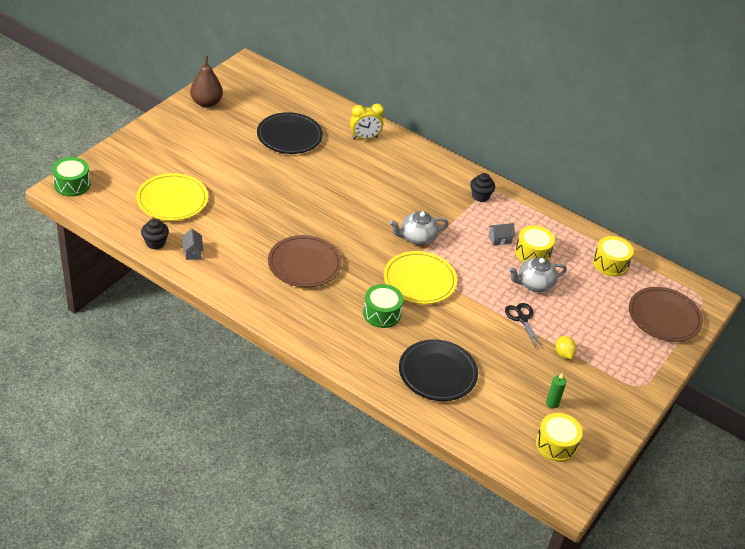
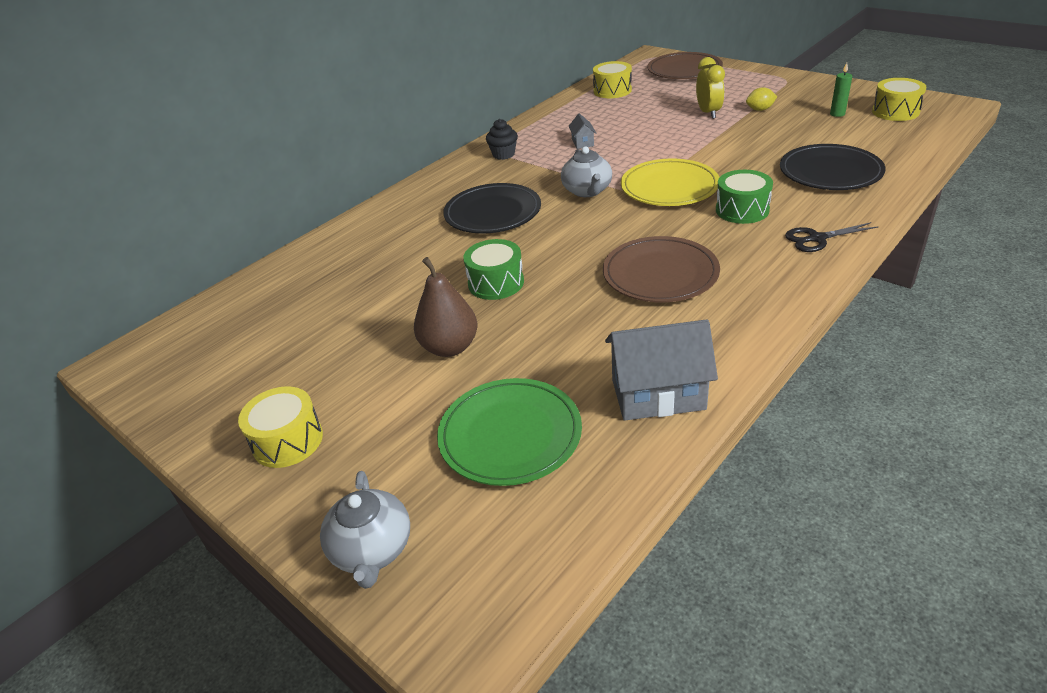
camera: 75 degrees left, 5 degrees down
green drum [52,157,90,196] -> green drum moved to [463,239,524,300]
yellow plate [136,173,208,221] -> green plate [437,378,582,486]
black cupcake [141,218,169,250] -> none
grey house [182,229,204,260] -> grey house [605,319,718,421], size x2.10
brown pear [190,55,223,108] -> brown pear moved to [414,257,478,357]
black plate [257,112,323,154] -> black plate moved to [443,183,541,234]
yellow clock [350,103,384,139] -> yellow clock moved to [696,57,725,119]
black scissors [505,303,544,350] -> black scissors moved to [785,222,879,252]
grey teapot [508,257,567,292] -> grey teapot moved to [320,471,410,589]
yellow drum [515,226,555,263] -> yellow drum moved to [238,386,323,468]

